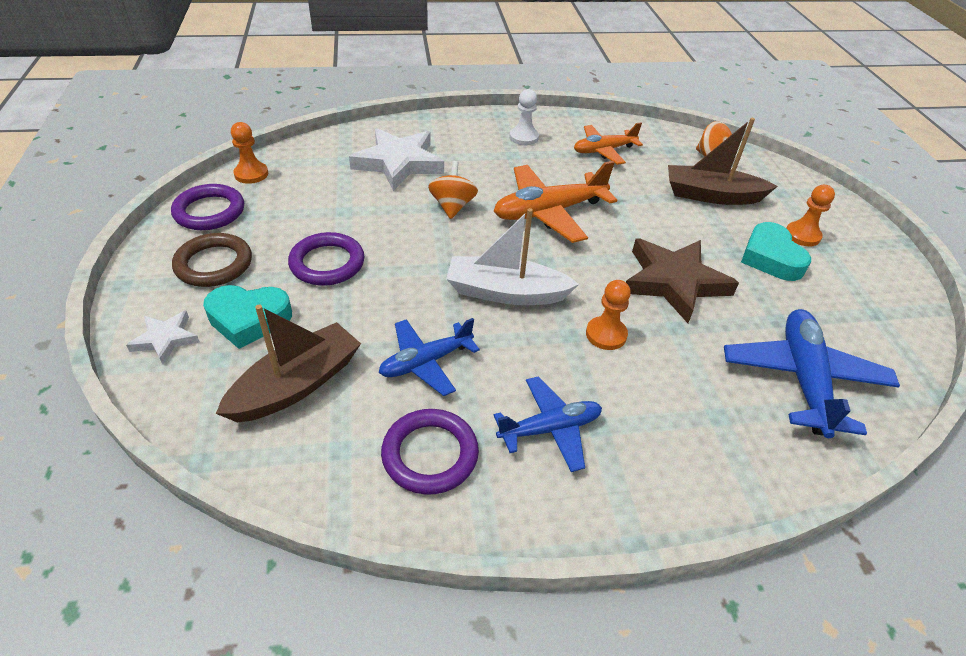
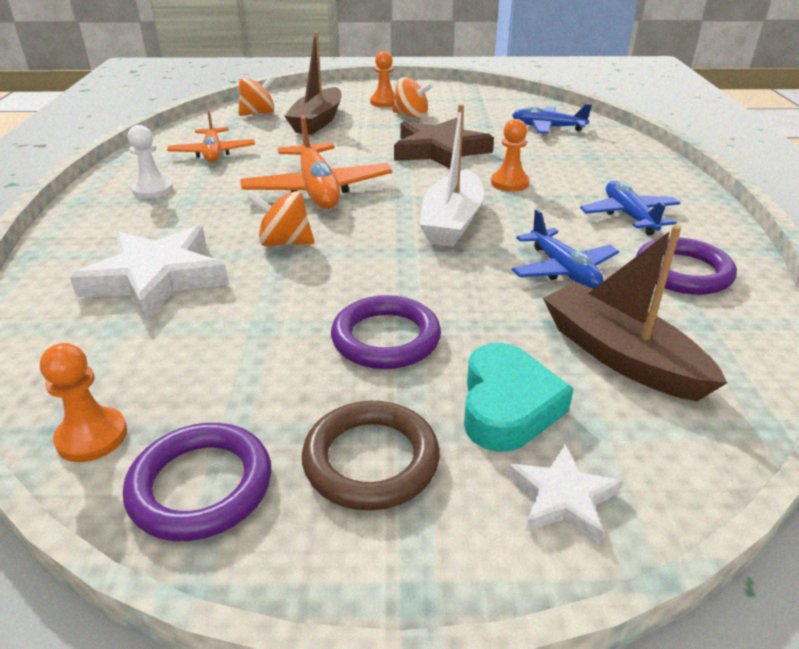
camera: 80 degrees left, 10 degrees down
blue plane [724,309,900,438] -> blue plane [512,104,592,134], size x0.64
turquoise heart [741,222,811,281] -> orange spinning top [392,77,433,118]

